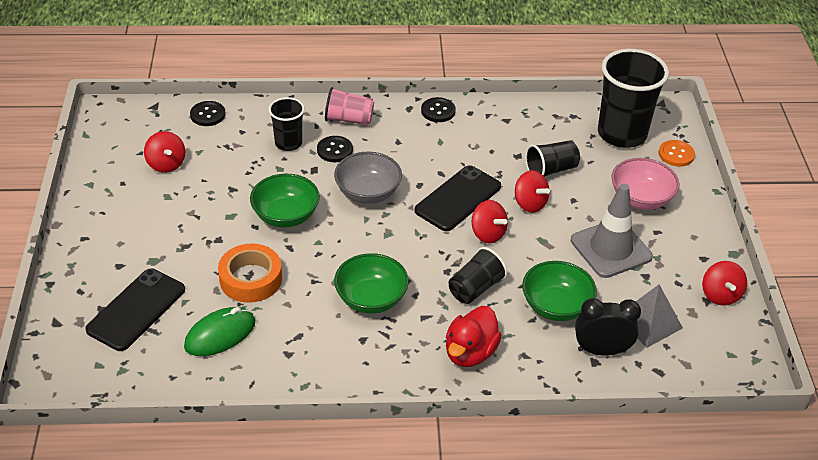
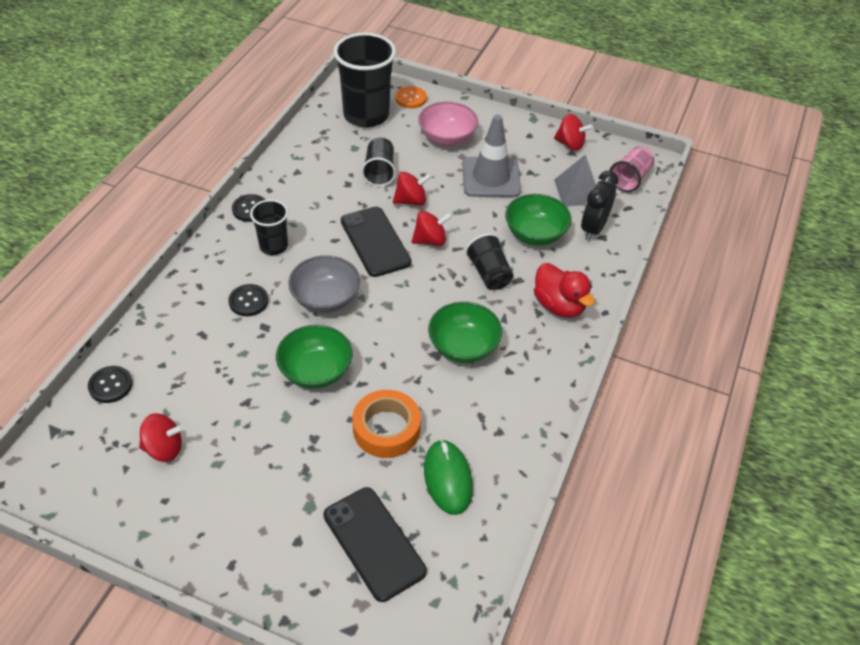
camera: 65 degrees left, 5 degrees up
black cup [269,97,305,151] -> black cup moved to [250,200,288,255]
pink cup [325,87,374,125] -> pink cup moved to [610,146,654,192]

